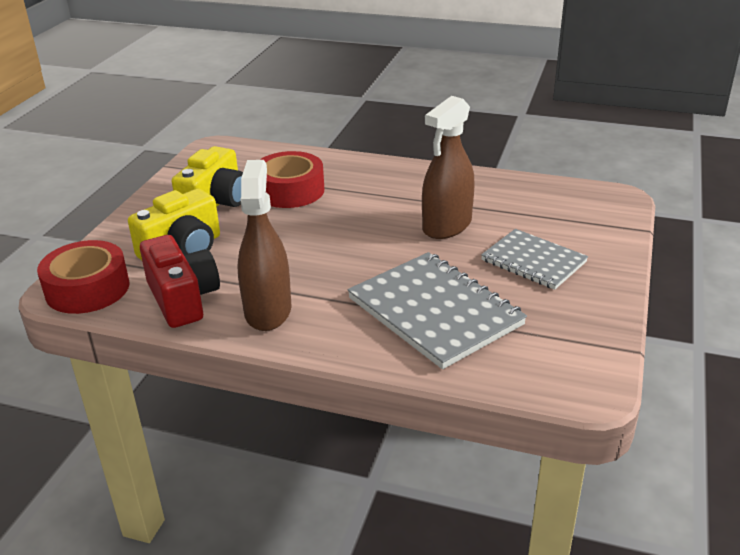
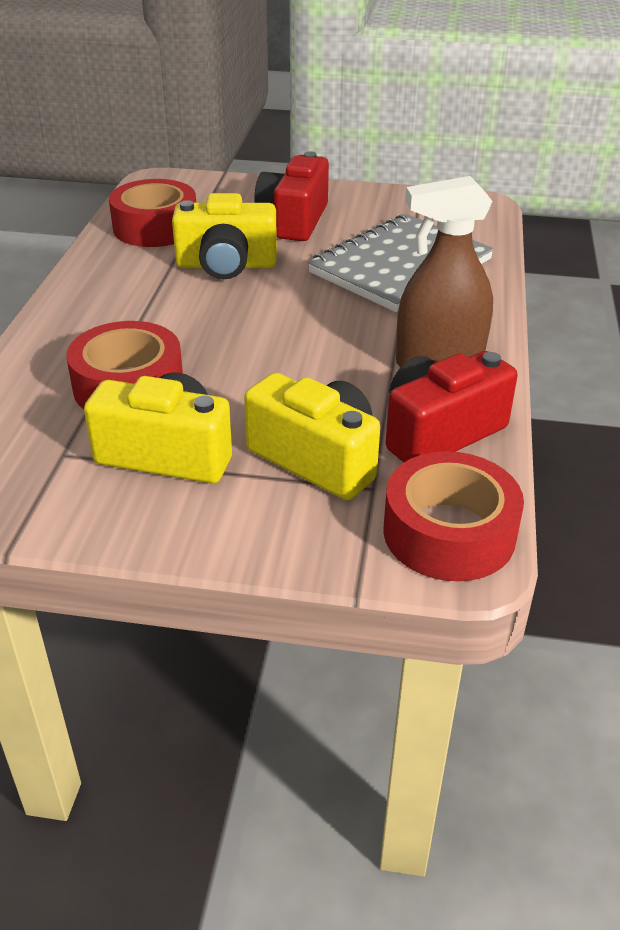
camera: 100 degrees left, 5 degrees up
brown spray bottle [422,96,475,239] -> yellow camera [172,193,277,279]
grey notebook [481,229,588,290] -> red camera [254,151,329,241]
none -> red tape [109,179,196,247]

